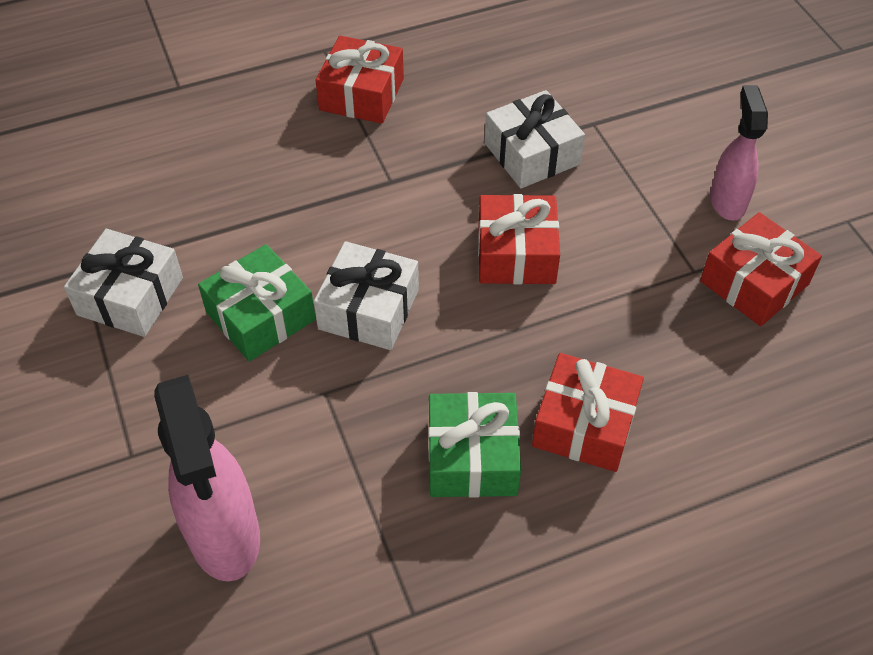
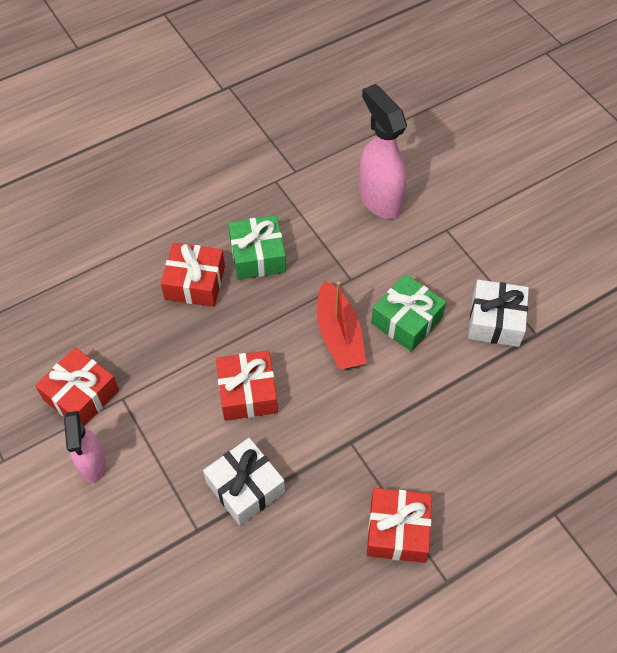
camera: 170 degrees right, 5 degrees up
white gift [314,241,419,350] -> red boat [317,281,366,370]

